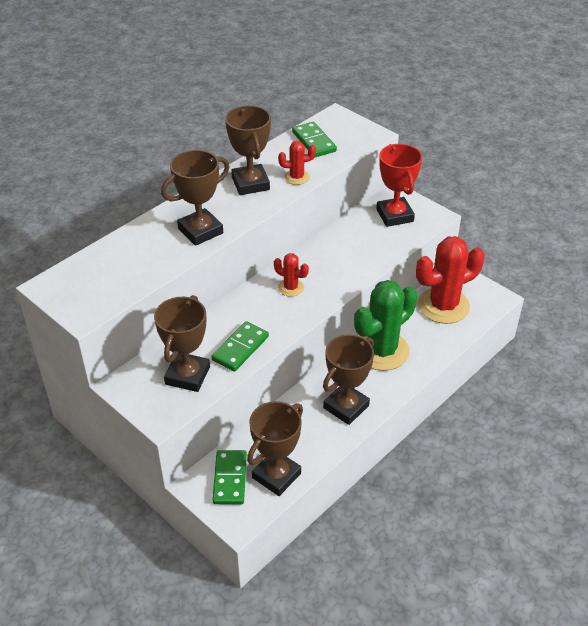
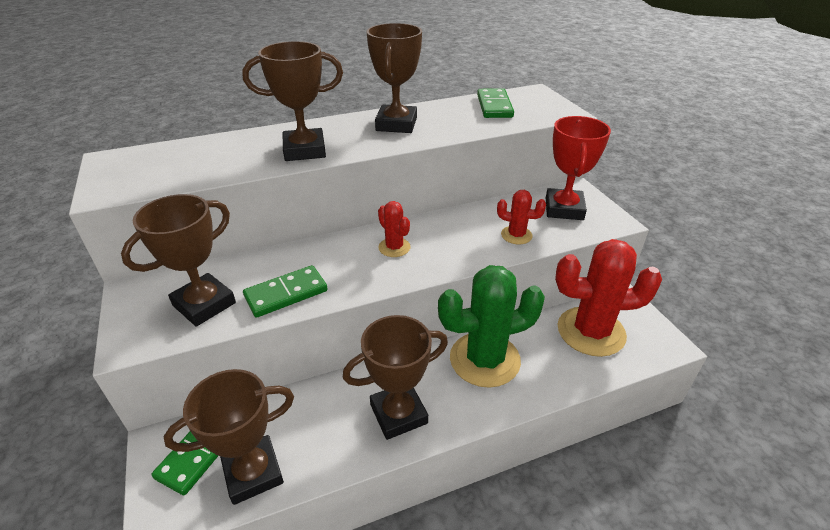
camera: 25 degrees right, 5 degrees down
red cactus [278,141,316,185] -> red cactus moved to [497,190,546,245]

